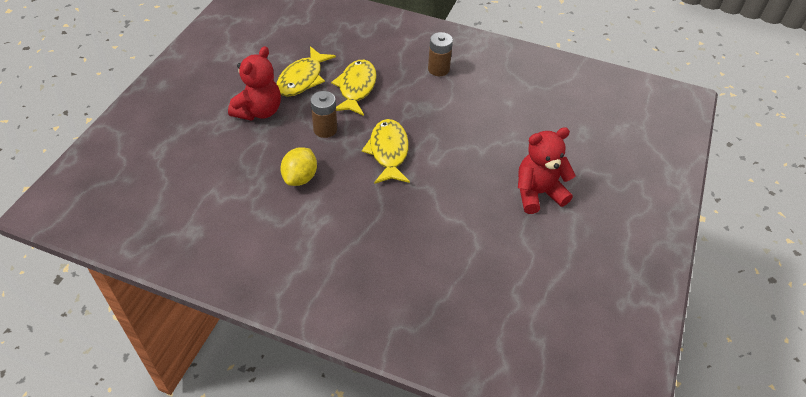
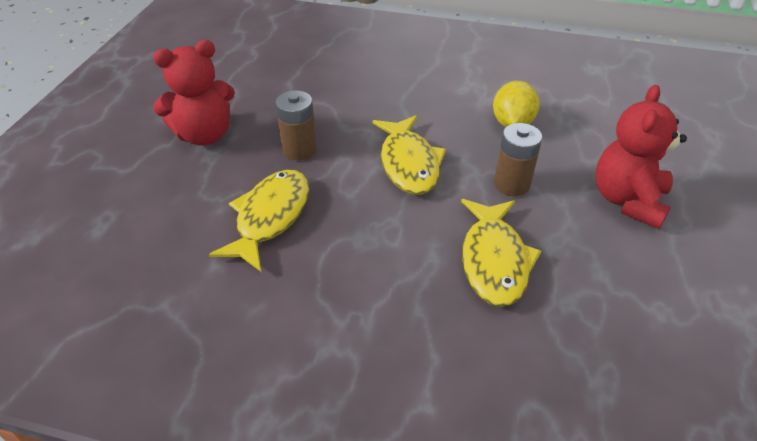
camera: 175 degrees right, 5 degrees down
yellow fish [276,46,336,97] -> yellow fish moved to [209,170,309,272]
brown battery [428,32,453,76] -> brown battery moved to [275,90,317,160]

